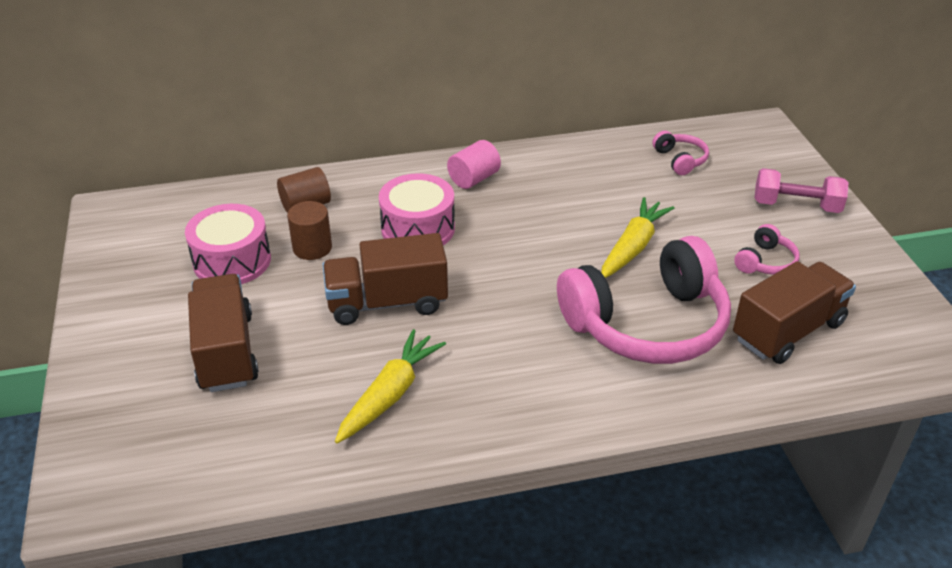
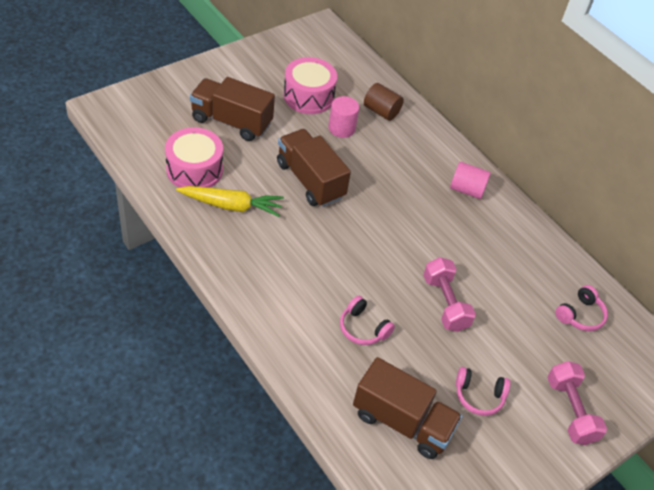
camera: 60 degrees right, 10 degrees up
brown truck [188,274,259,392] -> brown truck turned 120 degrees counterclockwise [190,77,275,141]
brown cylinder [287,201,332,260] -> pink cylinder [328,96,359,138]
pink drum [379,173,455,245] -> pink drum moved to [165,127,223,188]
pink headphones [557,236,731,364] -> pink headphones [340,296,395,345], size x0.42
yellow carrot [601,197,674,278] -> pink dumbbell [423,257,476,332]

